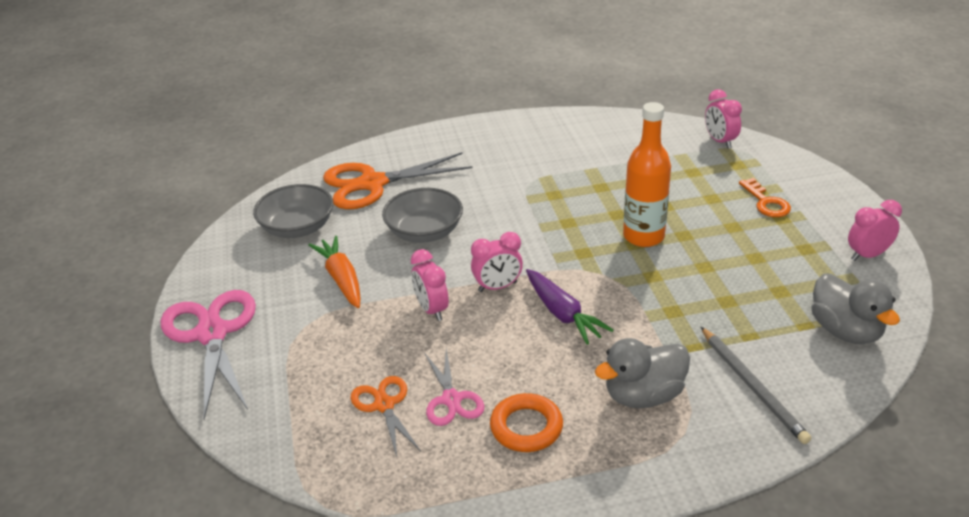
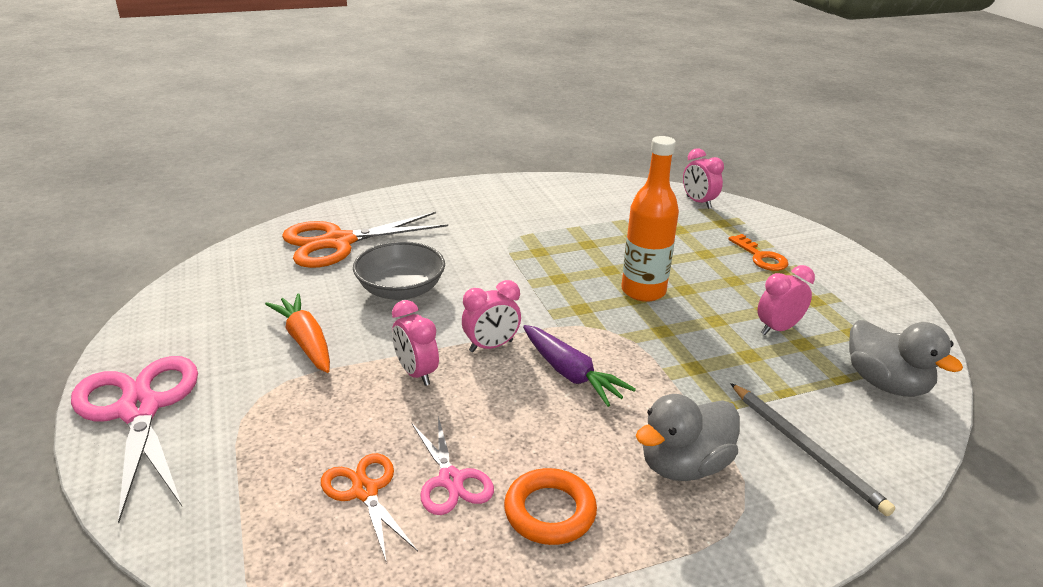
camera: 10 degrees left, 5 degrees down
grey bowl [253,184,333,238] -> none
pink clock [848,200,902,261] -> pink clock moved to [757,265,815,335]

